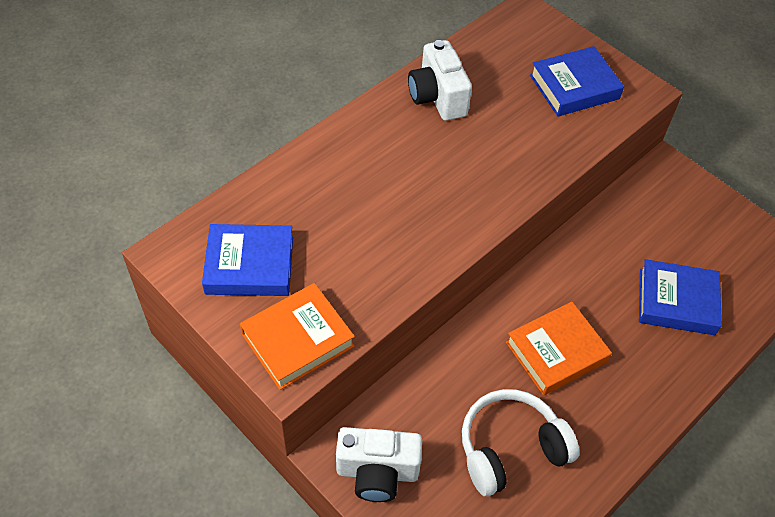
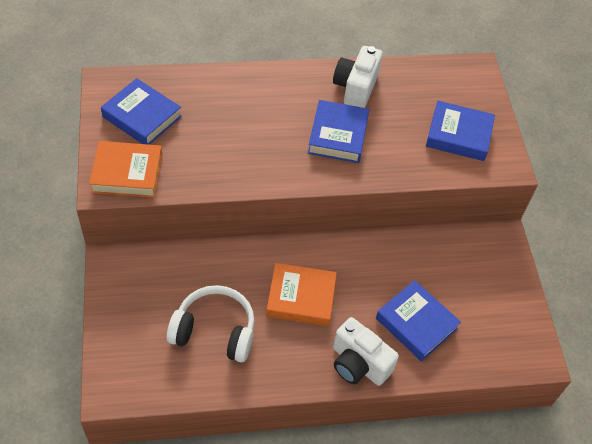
camera: 35 degrees right, 0 degrees up
white camera [336,427,422,502] -> white camera moved to [333,317,399,386]
none -> blue book [308,100,369,163]

